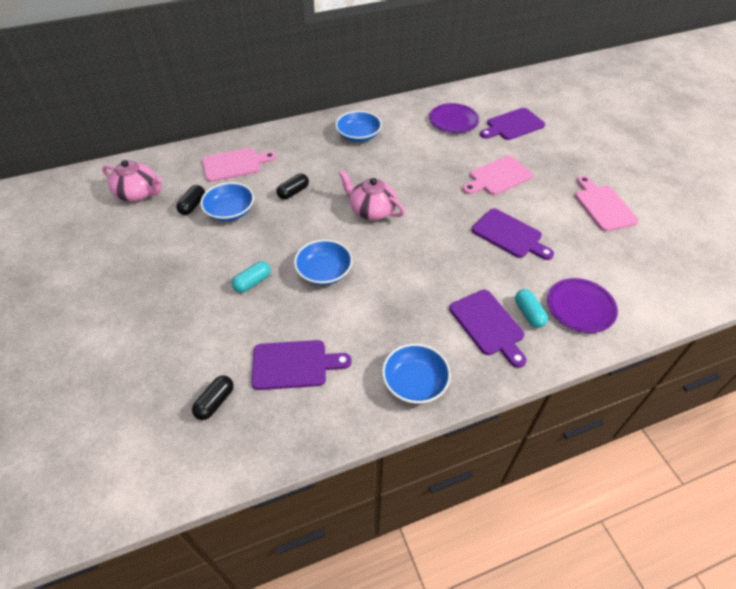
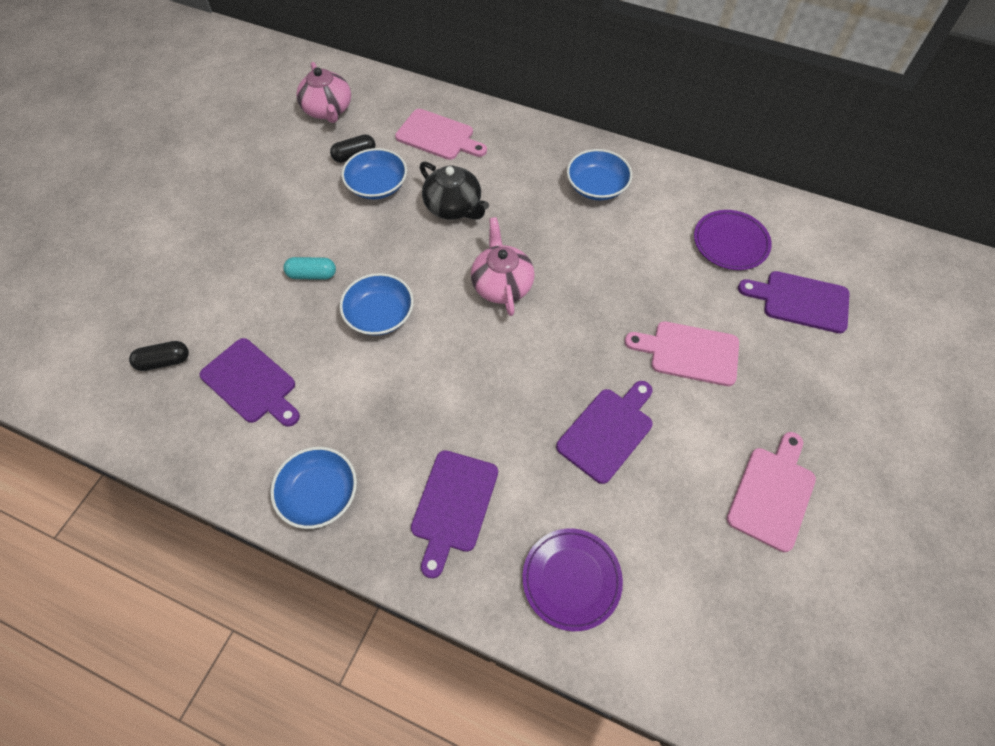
camera: 45 degrees right, 10 degrees up
black capsule [276,174,309,200] -> black teapot [420,161,489,220]
purple cutting board [472,208,554,260] -> purple cutting board turned 135 degrees counterclockwise [556,381,653,484]
turquoise capsule [515,289,548,328] -> none

